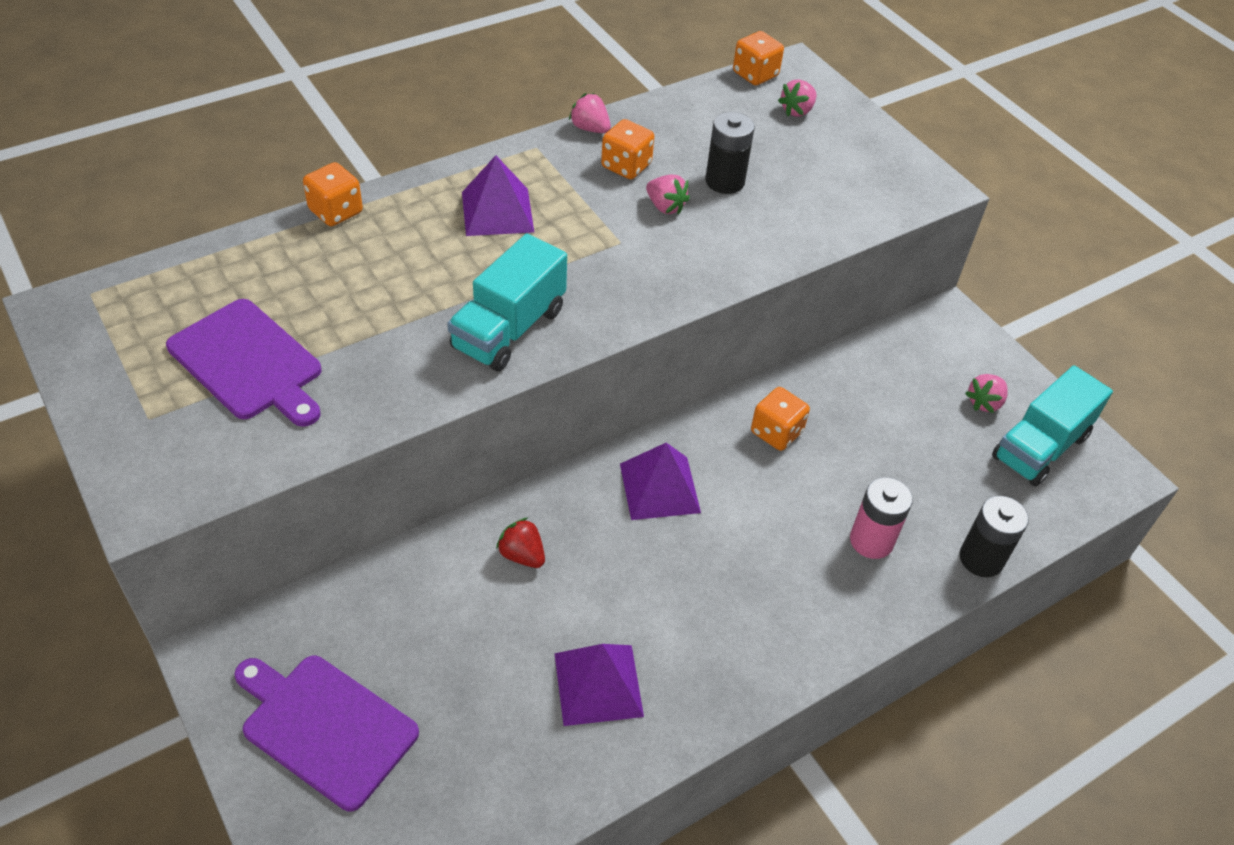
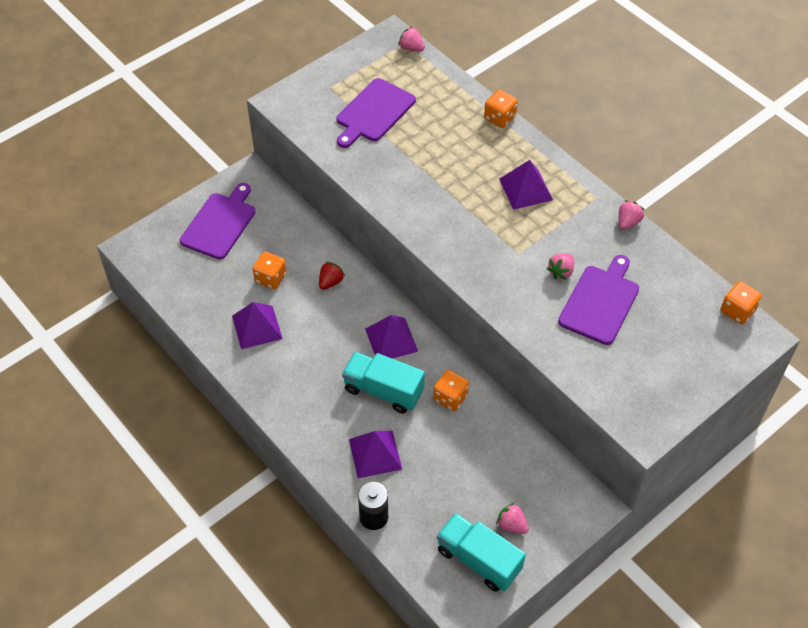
camera: 85 degrees right, 5 degrees up
turquoise truck [447,233,567,371] -> turquoise truck moved to [342,352,425,414]
orange dice [601,119,654,179] -> orange dice moved to [253,252,287,289]
black battery [705,112,755,194] -> purple cutting board [558,255,639,345]
pink strawberry [778,80,816,117] -> pink strawberry moved to [398,27,425,51]
pink battery [850,477,913,559] -> purple pyramid [349,431,402,478]

